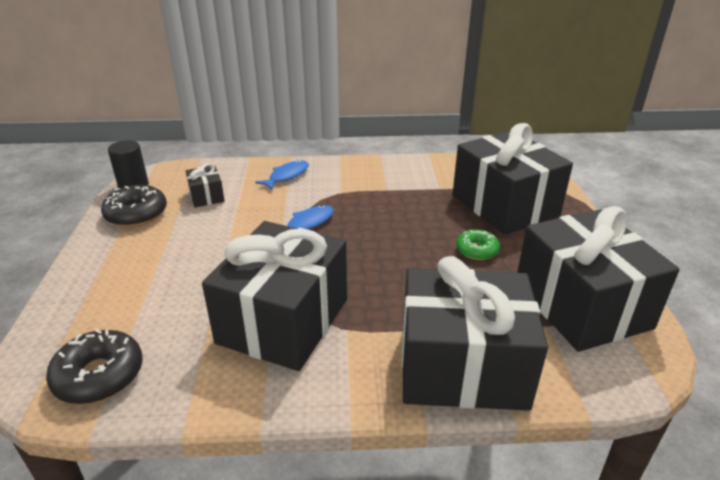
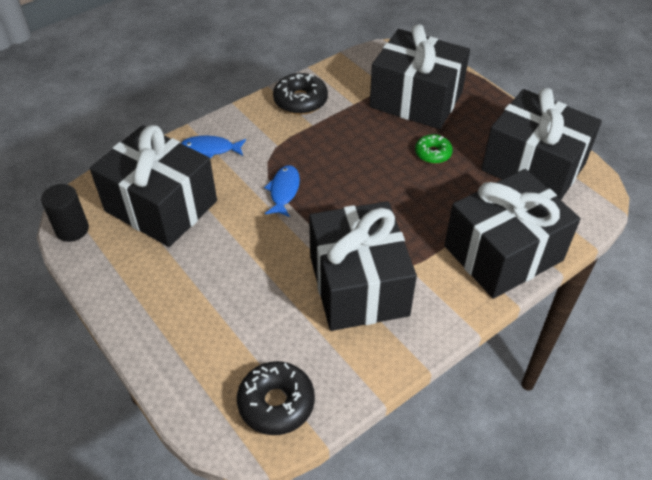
camera: 35 degrees left, 15 degrees up
black donut [101,185,167,227] -> black donut moved to [273,73,328,115]
black gift [186,163,225,207] -> black gift [90,125,217,247], size x2.34
blue fish [255,160,309,190] -> blue fish turned 90 degrees counterclockwise [181,136,246,159]

